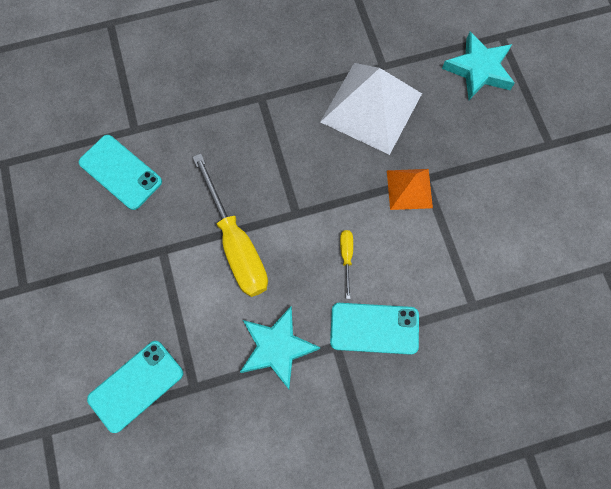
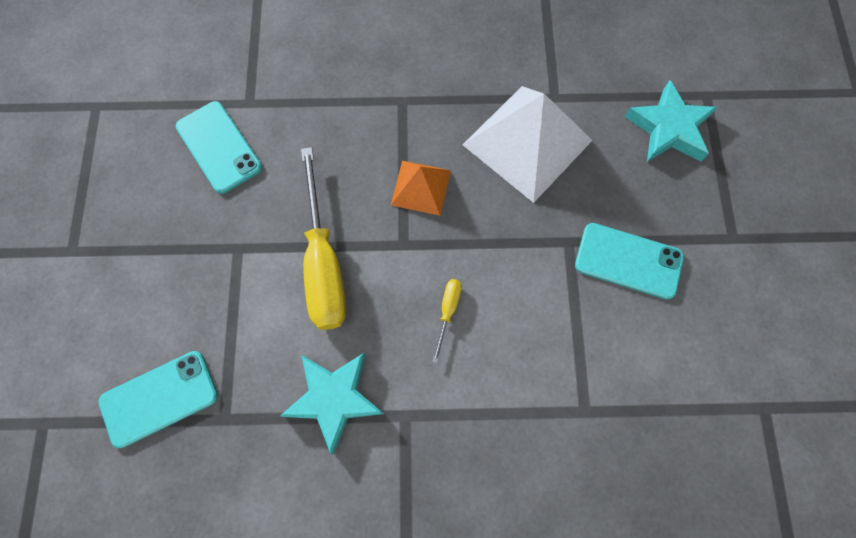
camera: 15 degrees right, 0 degrees up
turquoise phone [330,303,419,355] -> turquoise phone moved to [575,223,684,300]
orange pyramid [387,169,433,210] -> orange pyramid moved to [391,161,451,216]

